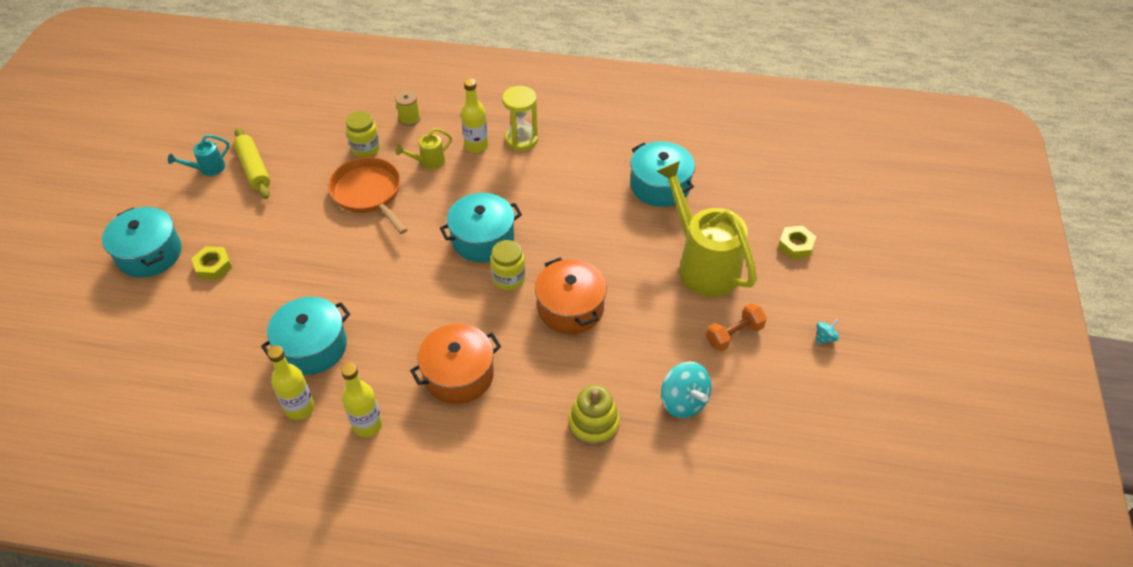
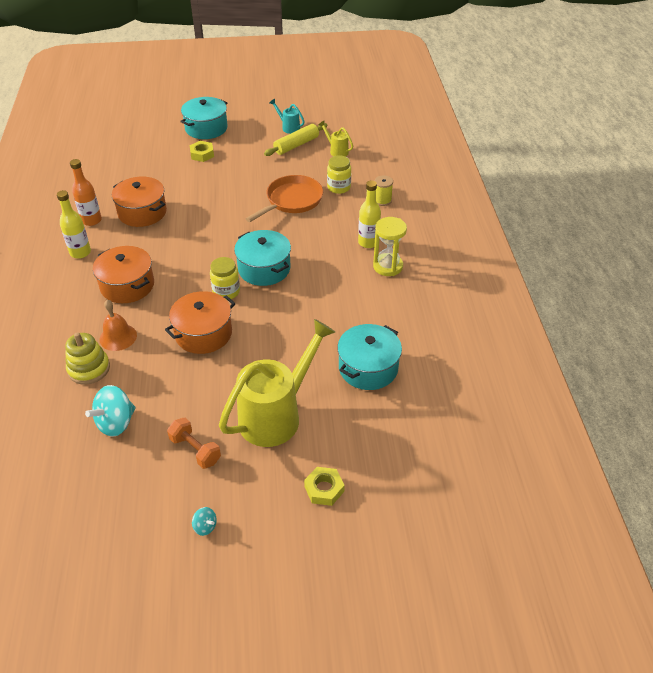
camera: 75 degrees right, 5 degrees down
turquoise pot [261,297,350,375] -> orange pot [112,177,167,227]
yellow bottle [267,346,315,420] -> orange bottle [70,159,102,226]
yellow watering can [395,128,452,169] -> yellow watering can moved to [318,121,353,157]
none -> orange bell [100,300,137,351]

